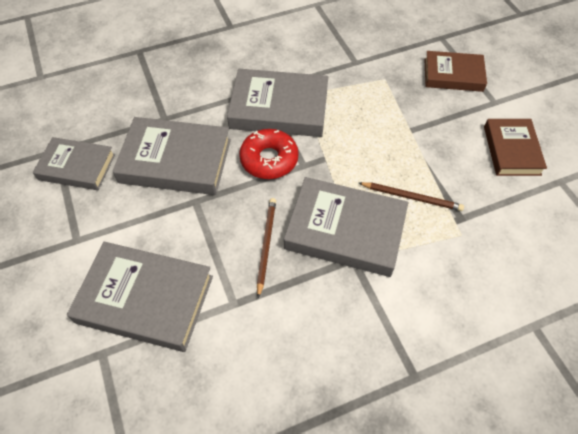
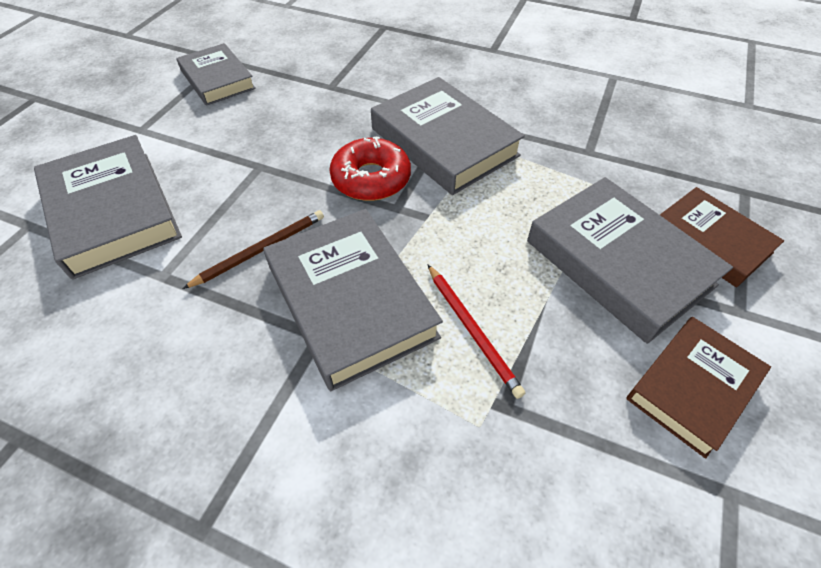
camera: 45 degrees right, 5 degrees down
grey book [113,117,231,195] -> grey book moved to [527,177,733,344]
brown pencil [359,182,464,211] -> red pencil [427,264,525,399]

